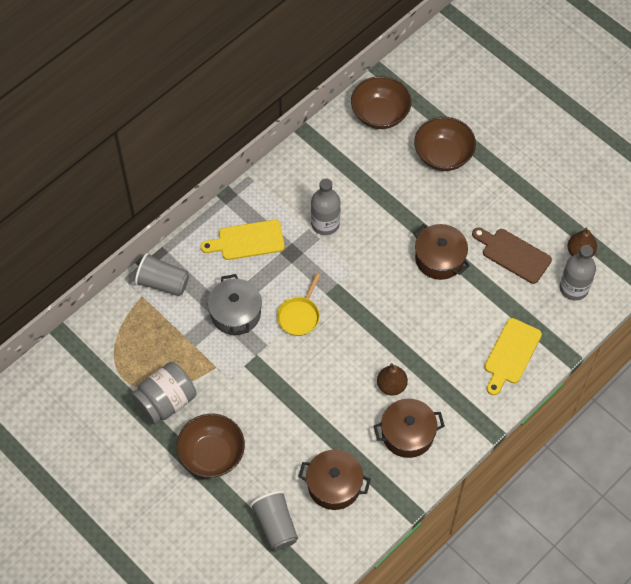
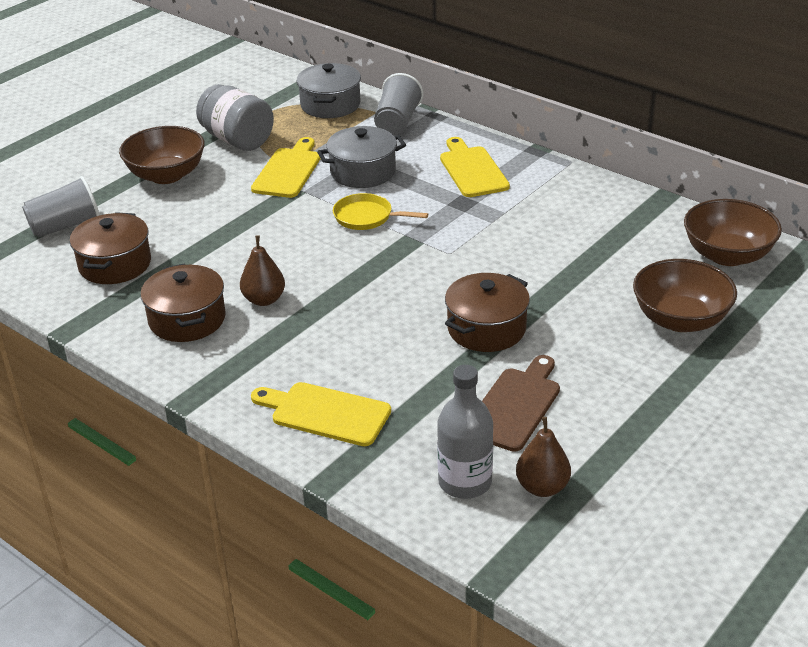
camera: 85 degrees right, 25 degrees down
grey bottle [311,178,340,235] -> none
none -> yellow cutting board [251,137,321,198]
none -> grey pot [296,63,361,118]

